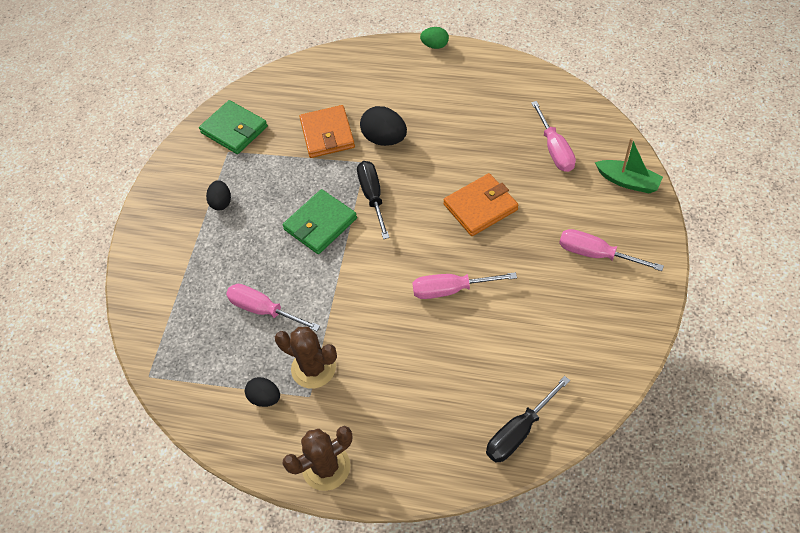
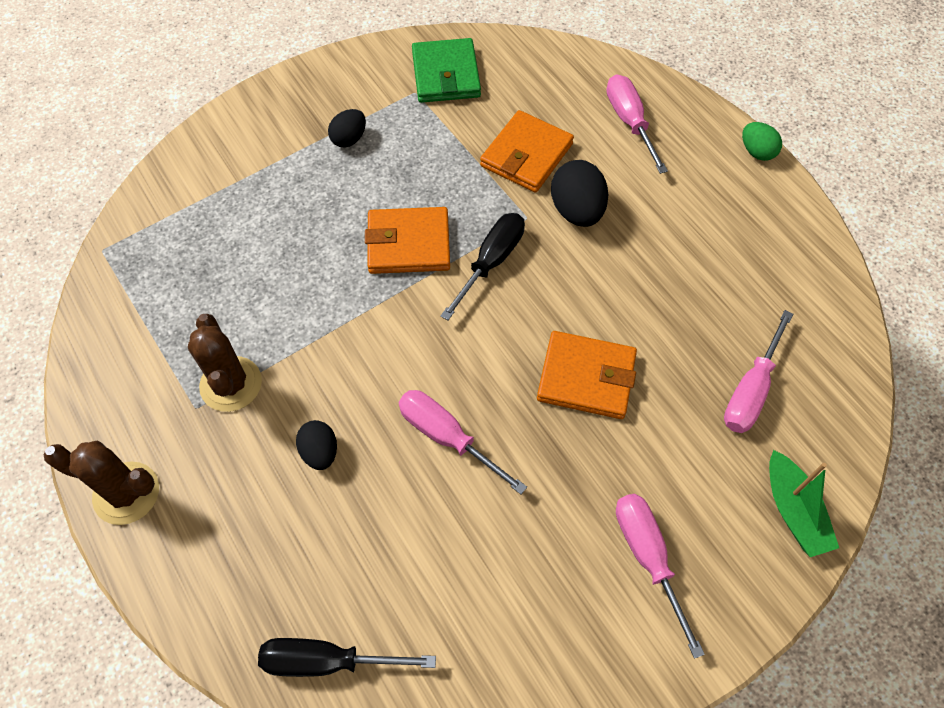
camera: 40 degrees right, 5 degrees up
pink screwdriver [226,284,320,331] -> pink screwdriver moved to [606,74,668,174]
black egg [245,377,280,407] -> black egg moved to [296,420,337,470]
green wallet [282,189,357,254] -> orange wallet [365,207,450,274]

